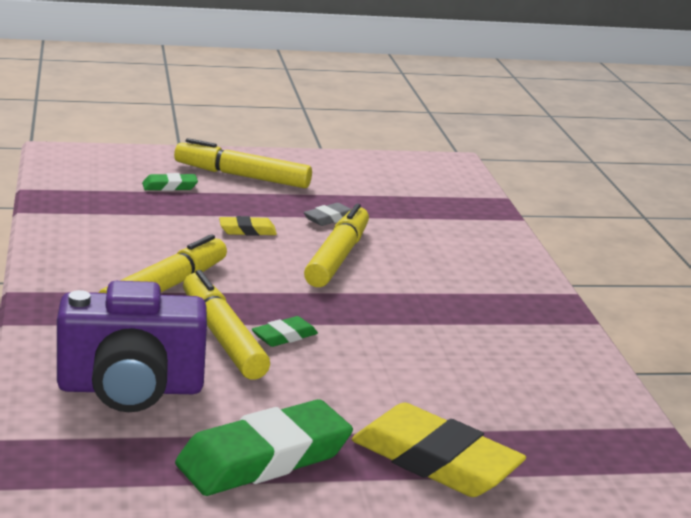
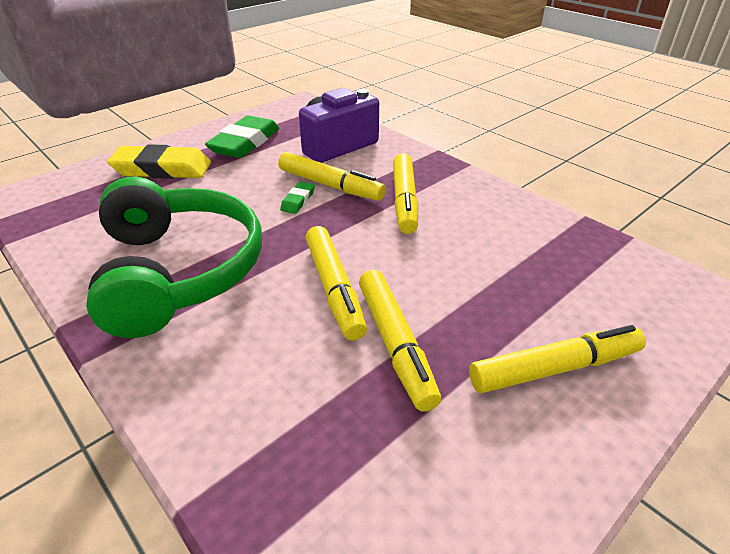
camera: 150 degrees right, 15 degrees up
green eraser [142,173,198,191] -> none
yellow eraser [219,216,277,236] -> none
grey eraser [304,203,351,226] -> yellow marker [359,270,441,412]
none -> green headphones [86,177,262,338]

